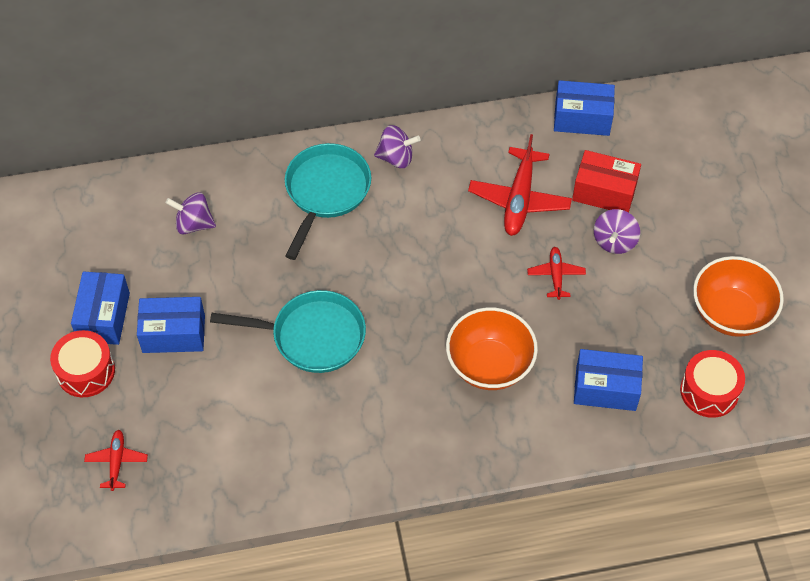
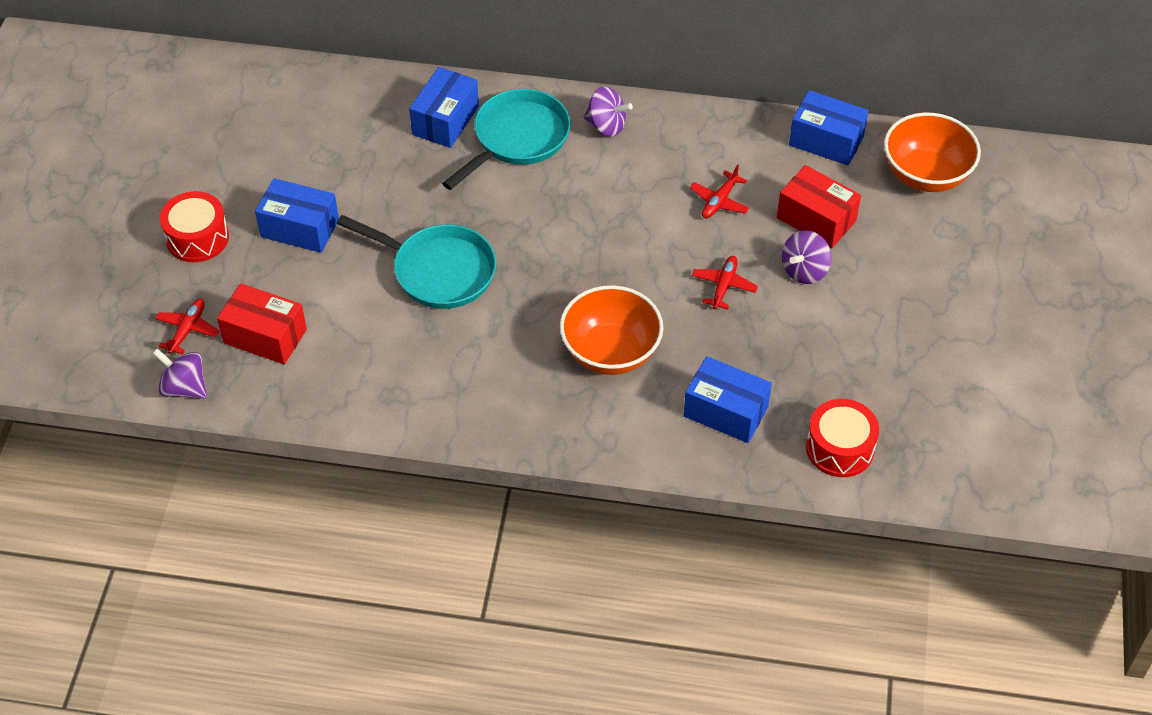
camera: 20 degrees right, 5 degrees down
blue box [71,271,130,345] -> blue box moved to [409,67,479,148]
purple spinning top [166,192,216,234] -> purple spinning top moved to [152,348,207,399]
red plane [468,134,572,236] -> red plane [690,165,749,218], size x0.55
orange bowl [693,256,784,337] -> orange bowl moved to [884,113,981,192]
none -> red box [217,283,307,364]

